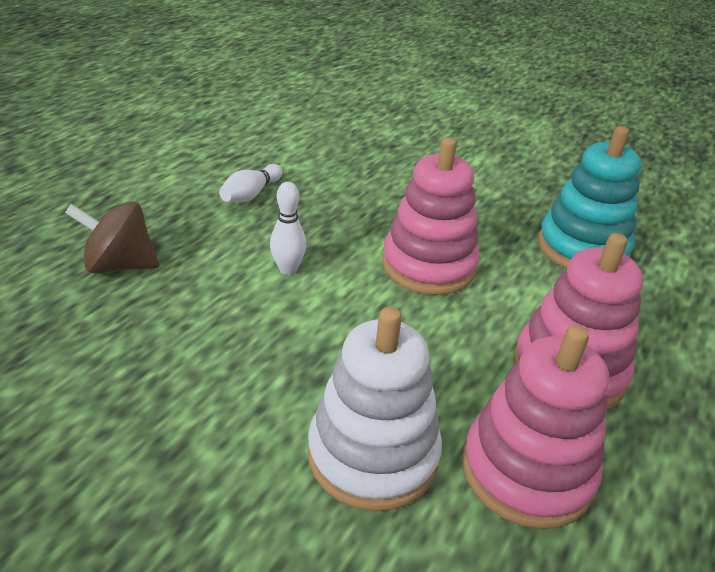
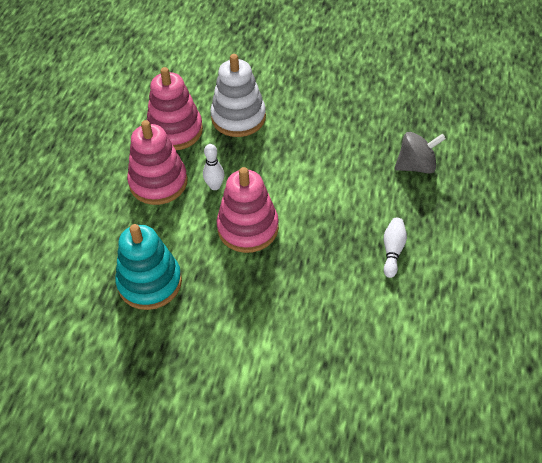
camera: 165 degrees right, 15 degrees up
brown spinning top [65,201,159,274] -> grey spinning top [394,132,446,174]
white bowling pin [270,182,306,275] -> white bowling pin moved to [203,144,224,190]

